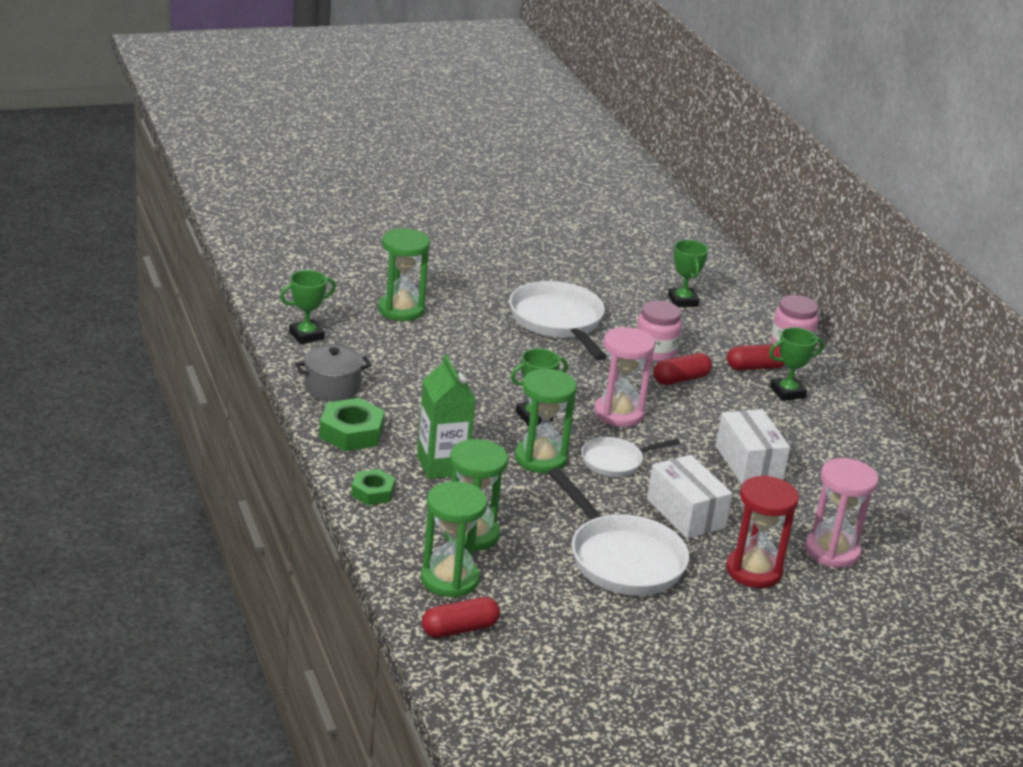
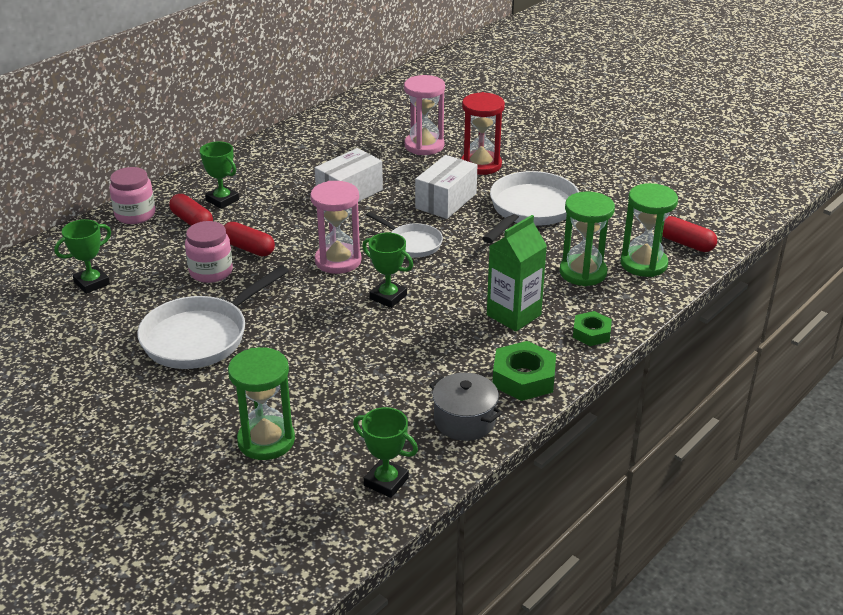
camera: 115 degrees left, 5 degrees up
green hourglass [515,369,577,473] -> none

